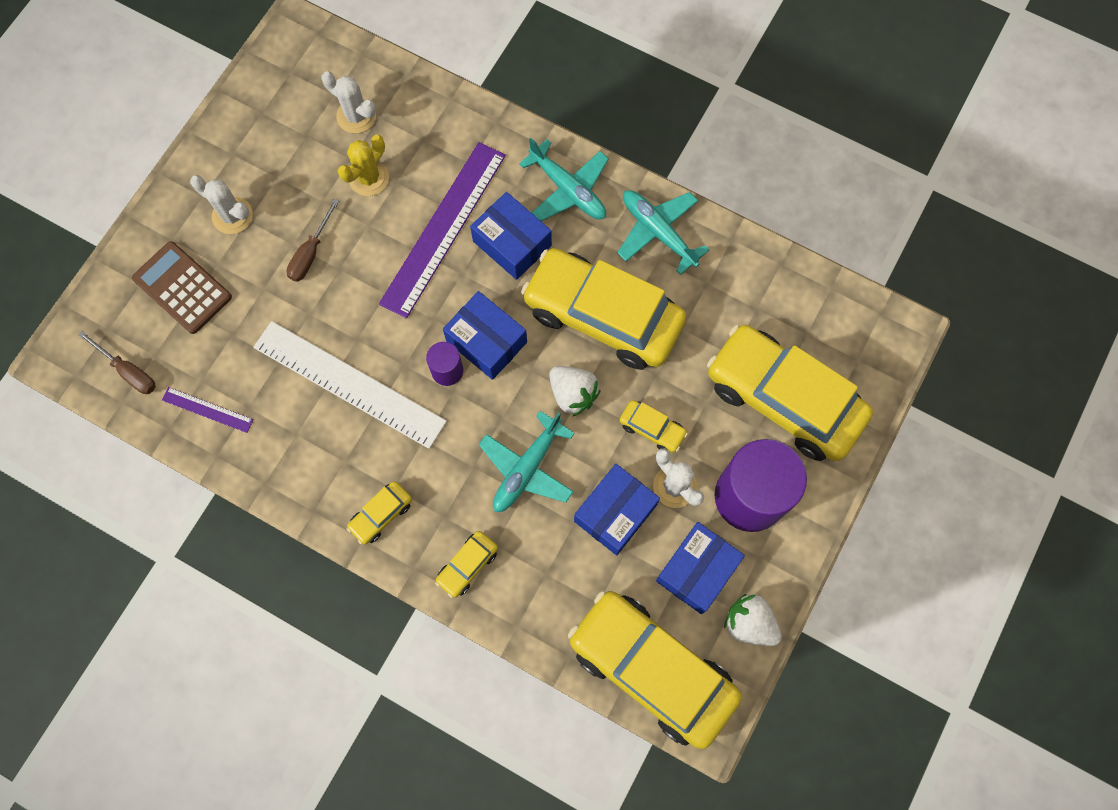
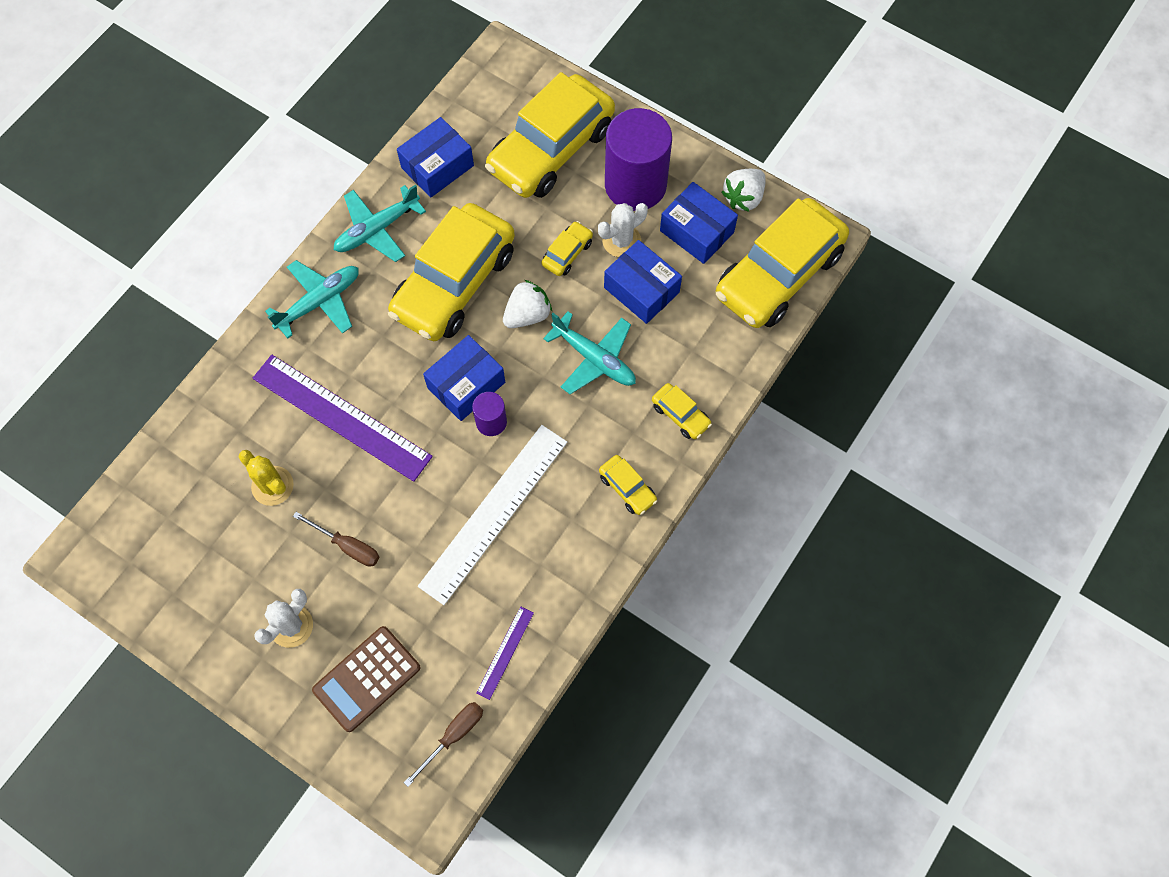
camera: 85 degrees left, 5 degrees down
white cactus [322,71,376,134] -> none
blue box [470,192,552,280] -> blue box moved to [397,117,474,198]

